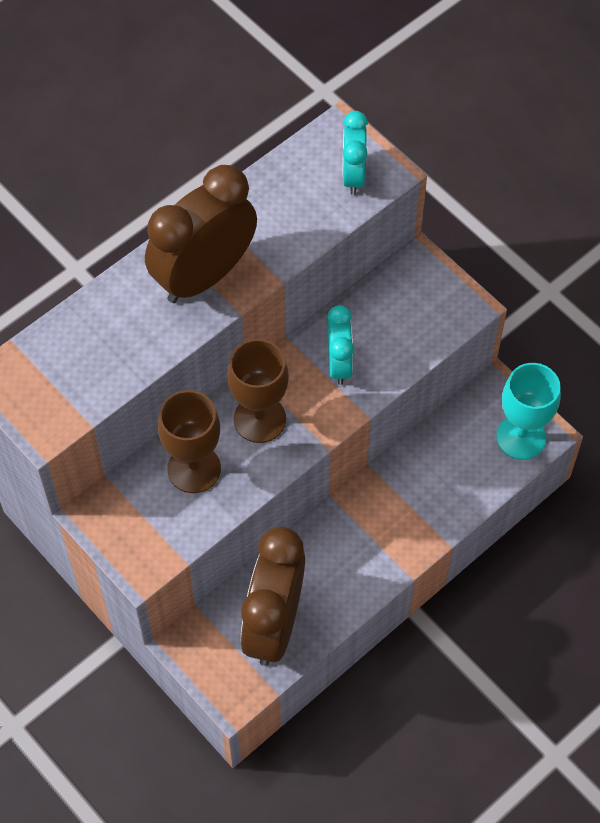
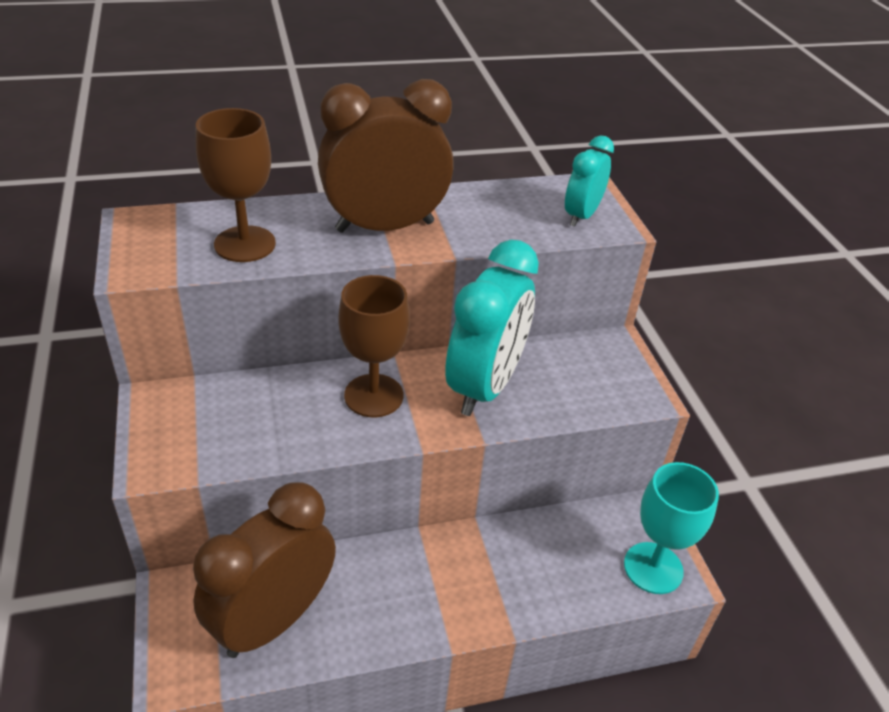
camera: 25 degrees right, 20 degrees down
brown goblet [158,390,221,493] -> brown goblet moved to [196,108,276,262]
turquoise clock [327,305,354,385] -> turquoise clock [445,240,539,416], size x1.83

